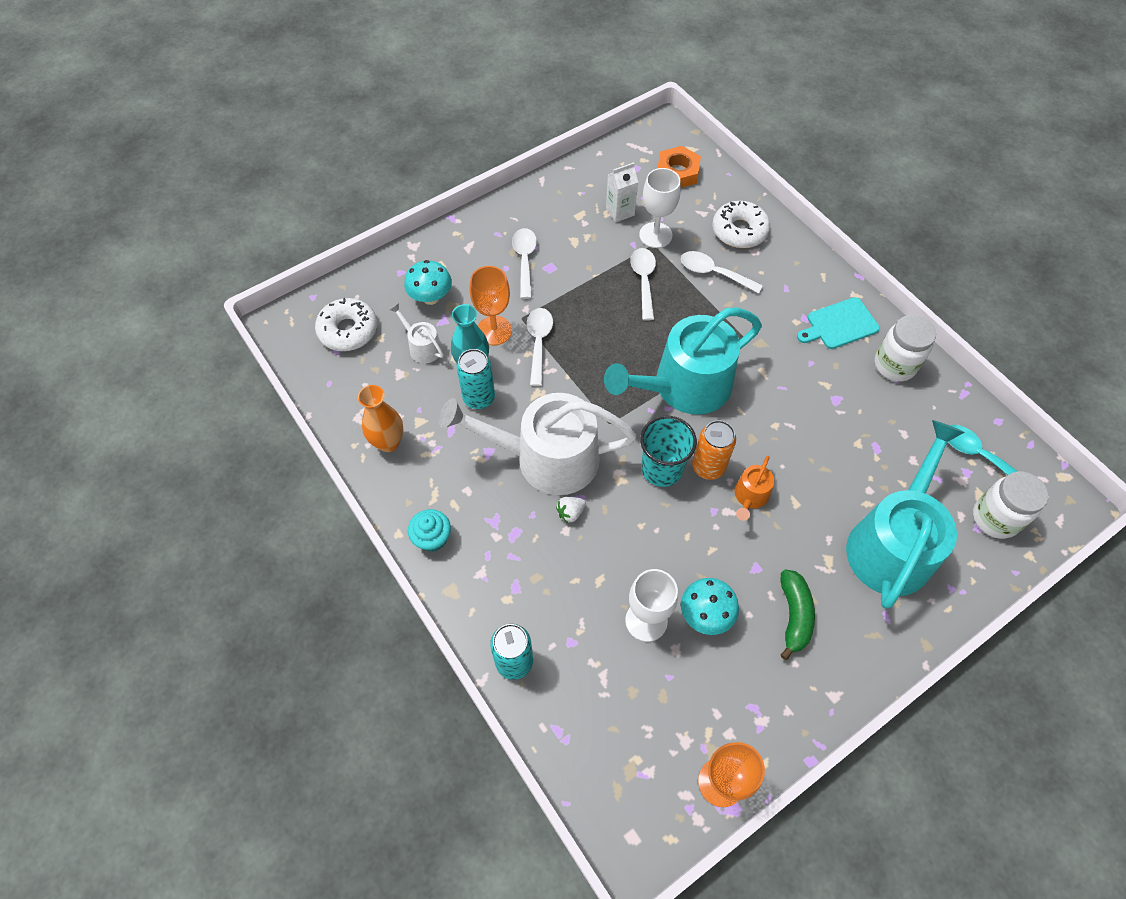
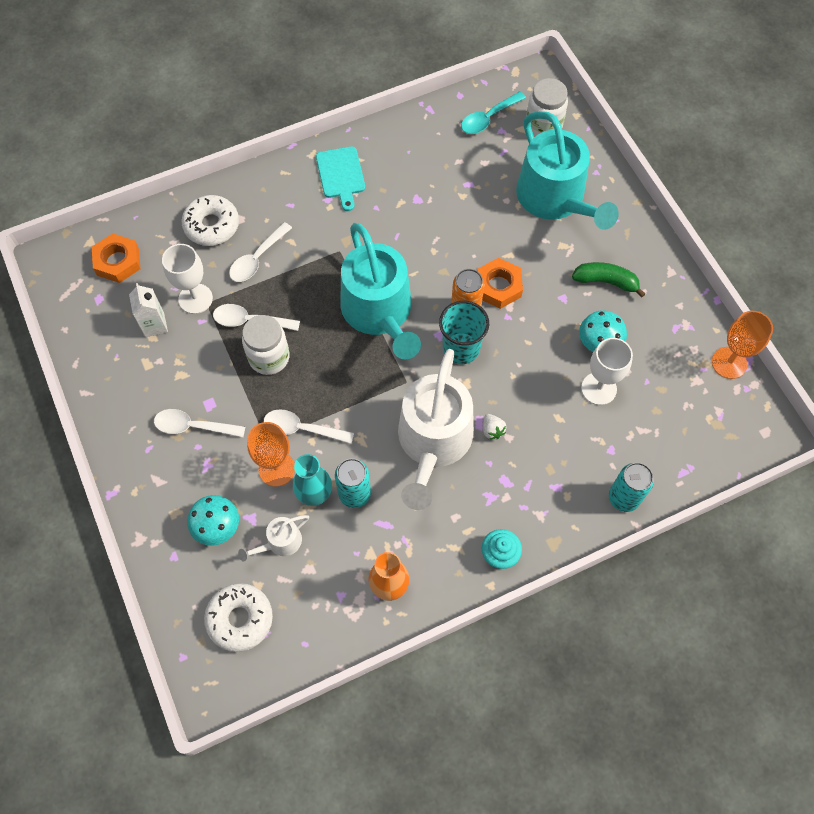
camera: 80 degrees left, 5 degrees up
orange watering can [735,456,774,521] -> orange nut [477,258,523,309]
turquoise watering can [846,420,965,609] -> turquoise watering can turned 150 degrees counterclockwise [516,111,619,230]
white jar [874,315,936,381] -> white jar moved to [242,315,290,375]

